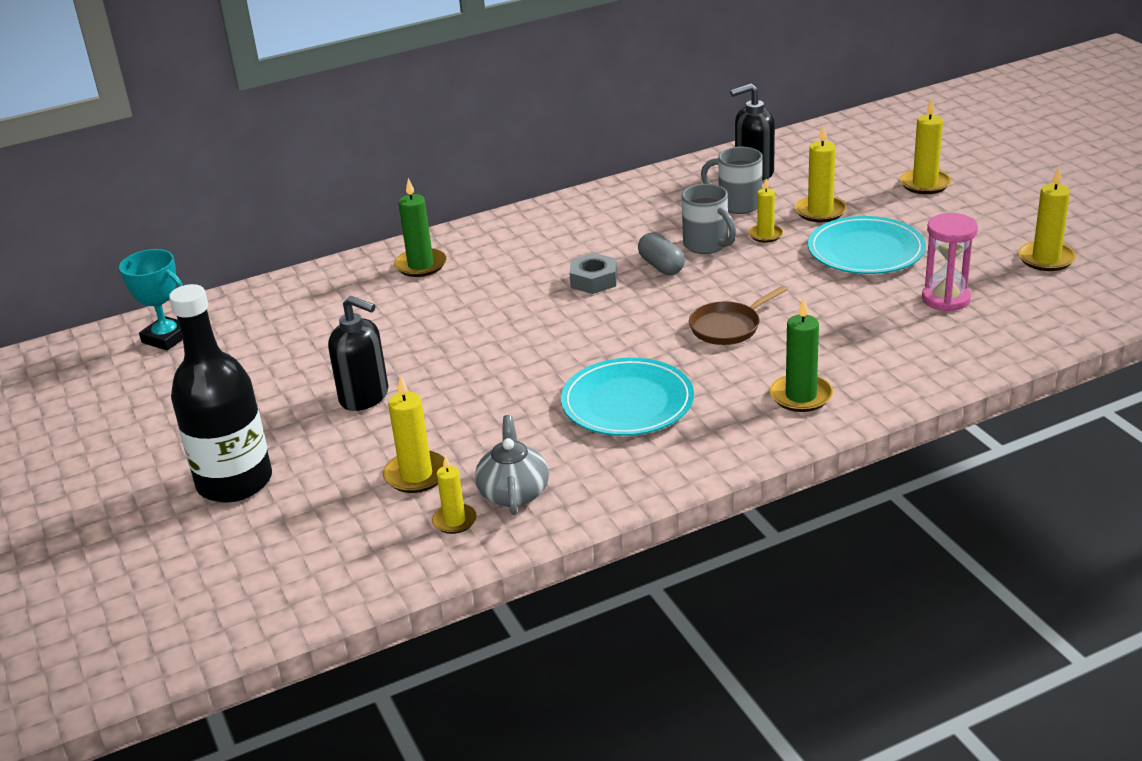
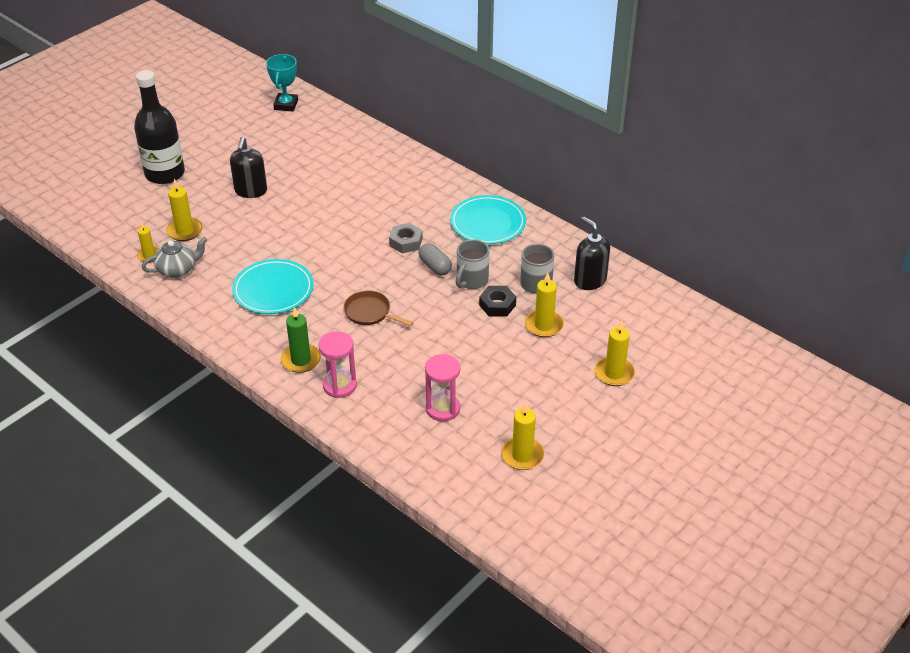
camera: 65 degrees right, 10 degrees up
green candle [394,178,446,277] -> none
grey capsule [638,232,685,275] -> grey capsule turned 75 degrees counterclockwise [419,243,452,275]
yellow candle [749,179,783,243] -> black nut [479,286,516,316]
turquoise plate [808,216,926,274] -> turquoise plate moved to [450,195,526,244]
none -> pink hourglass [318,331,357,398]

